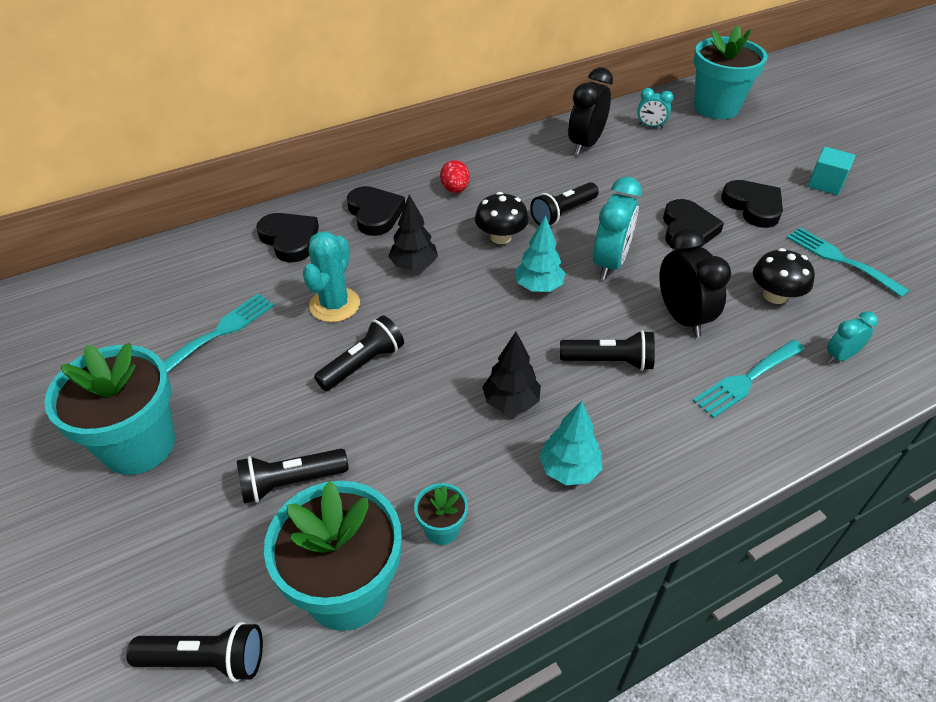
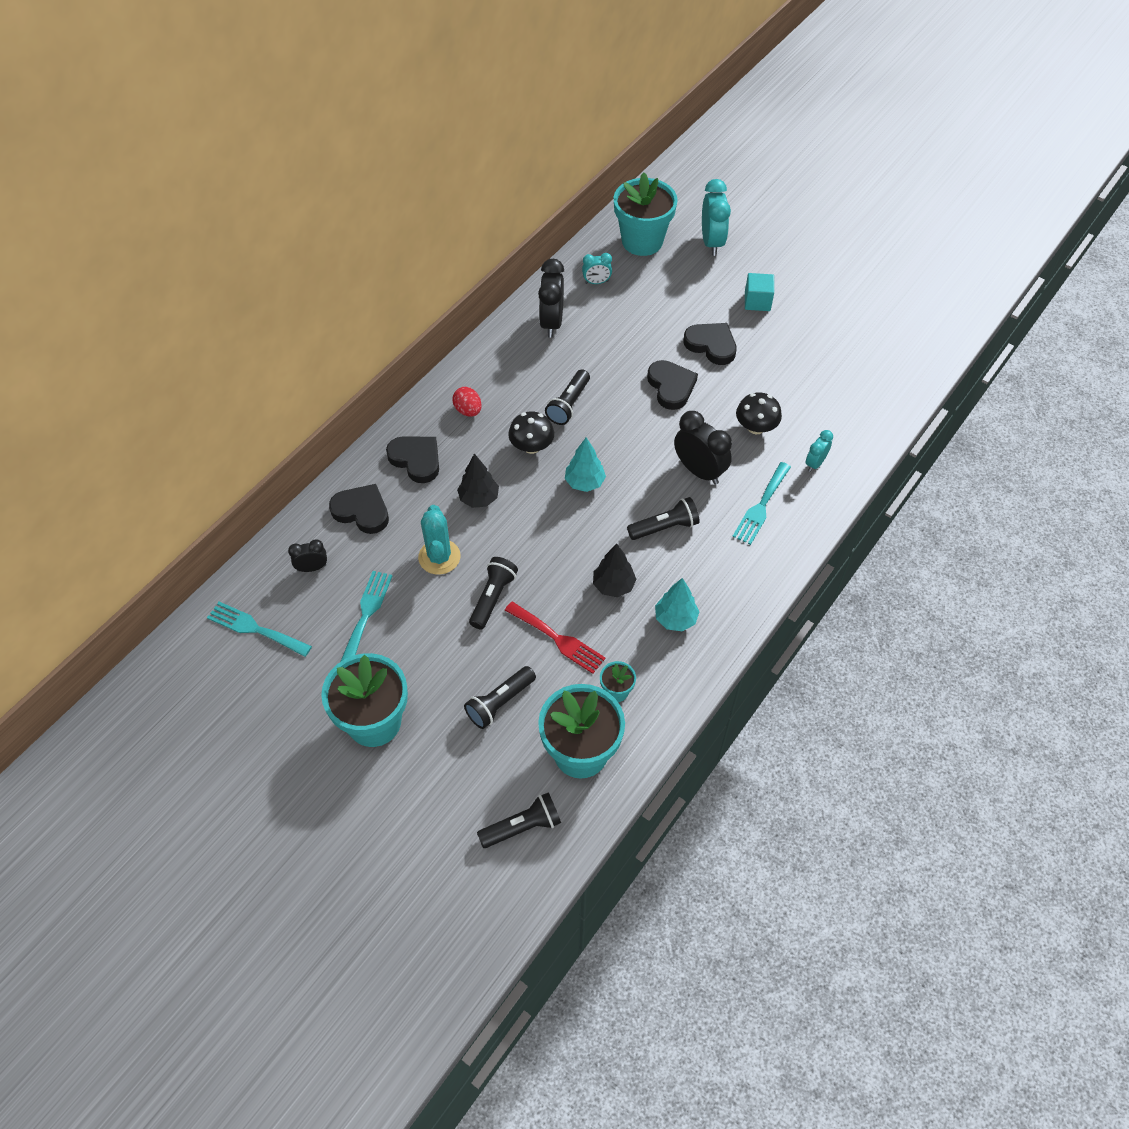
camera: 25 degrees left, 10 degrees up
turquoise clock [593,177,642,280] -> turquoise clock moved to [702,179,731,256]
turquoise fork [787,228,909,297] -> turquoise fork moved to [207,602,312,657]
none -> black clock [288,540,327,572]
none -> red fork [505,601,606,674]

